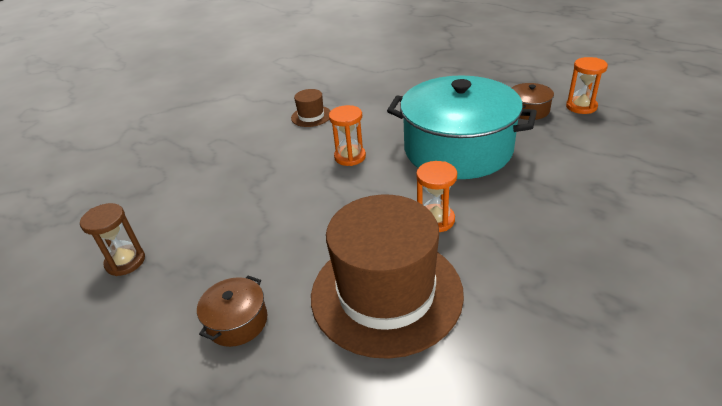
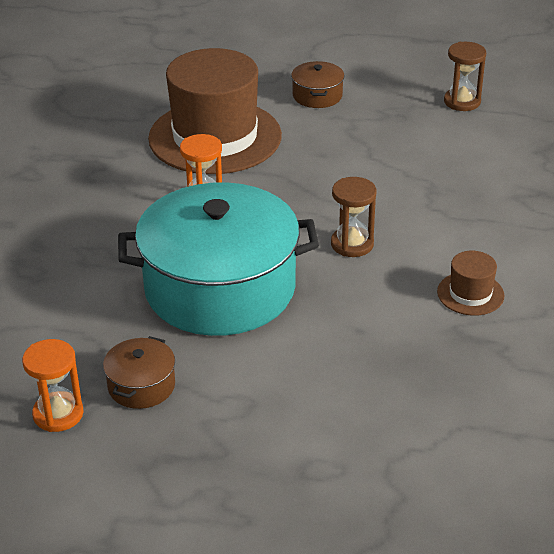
camera: 150 degrees right, 0 degrees up
orange hourglass [329,105,366,166] -> brown hourglass [331,177,377,257]

